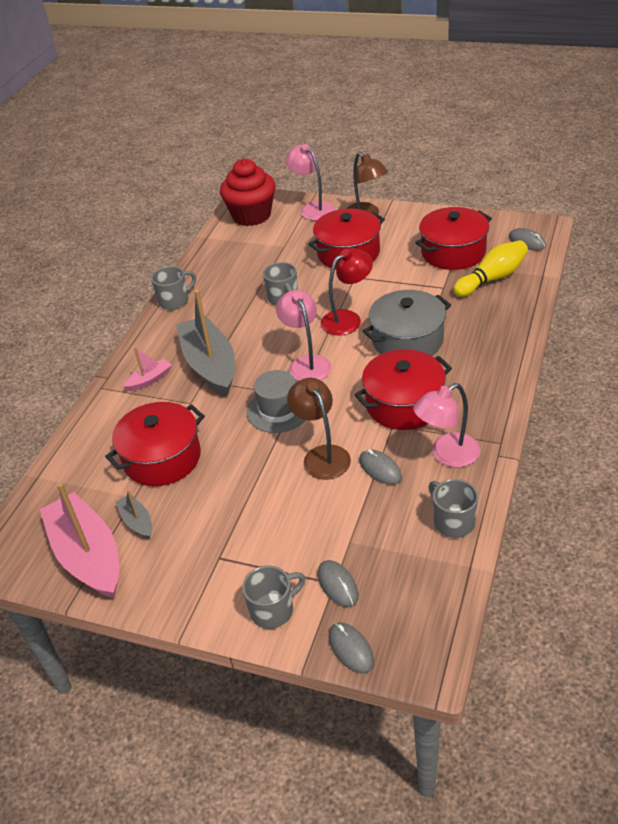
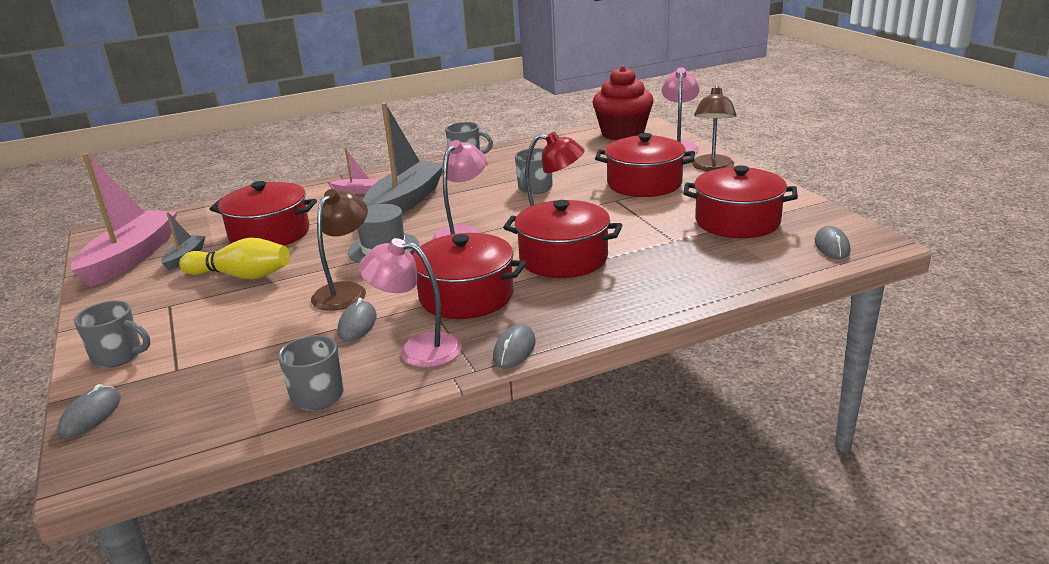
camera: 45 degrees right, 15 degrees down
grey mouse [318,560,359,607] -> grey mouse moved to [493,324,536,368]
grey pot [363,290,451,356] -> red pot [503,200,622,278]
yellow bowling pin [453,240,528,297] -> yellow bowling pin moved to [179,238,290,279]

